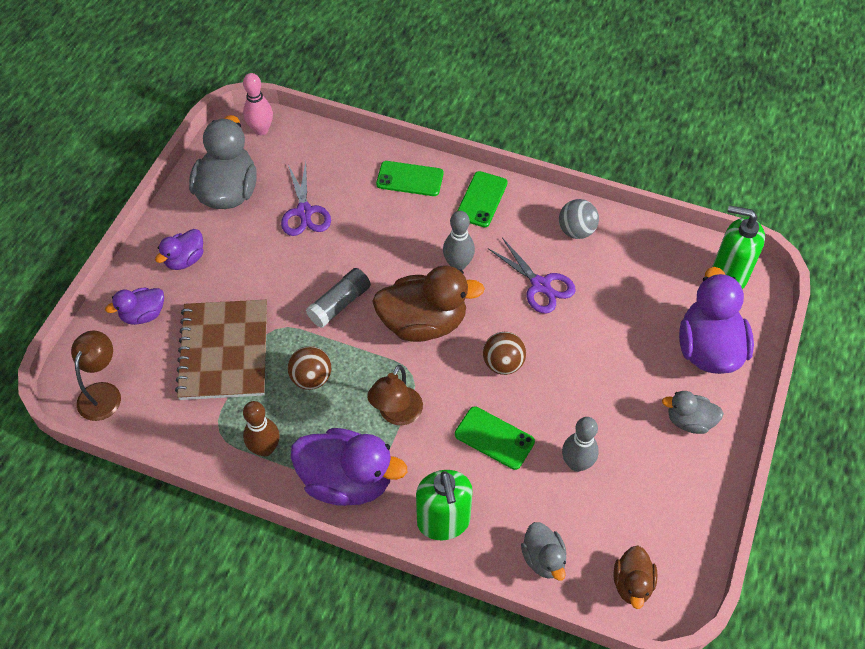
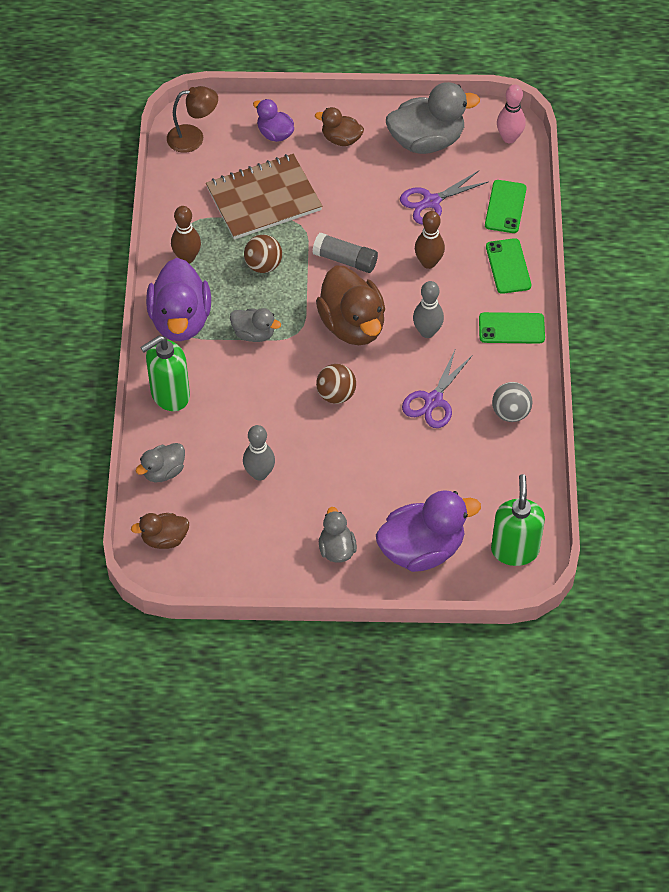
camera: 70 degrees right, 0 degrees up
purple duck [155,229,204,270] -> brown duck [315,107,364,146]
brown lamp [367,365,423,425] -> grey duck [230,308,281,342]
green phone [455,406,535,470] -> green phone moved to [485,180,527,233]
none -> brown bowling pin [415,211,445,269]

